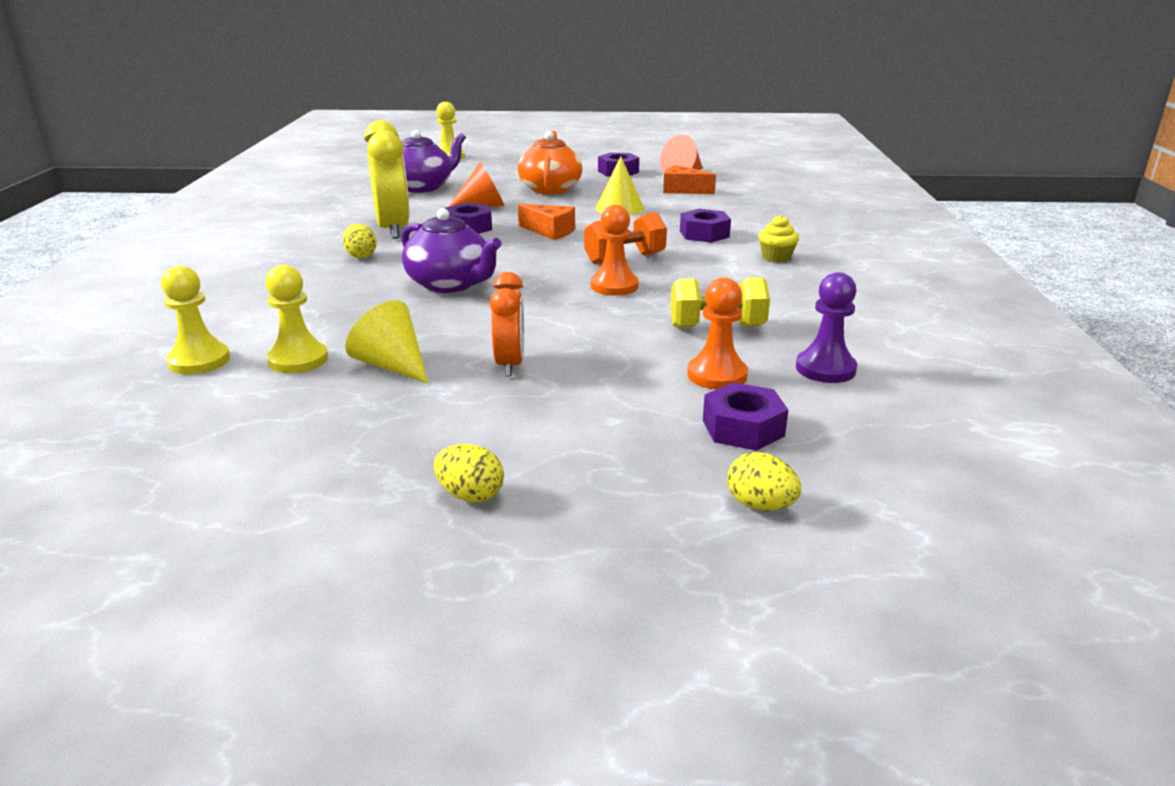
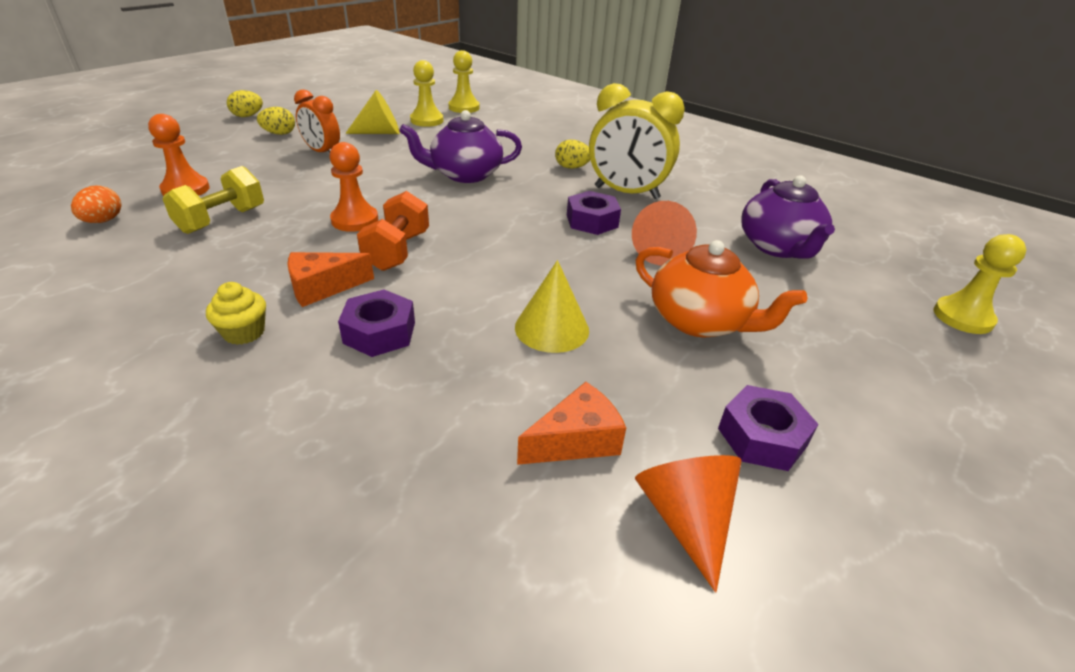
camera: 125 degrees right, 10 degrees up
orange cheese [518,204,575,240] -> orange cheese moved to [287,252,374,307]
purple nut [703,382,788,451] -> none
yellow egg [727,452,801,511] -> yellow egg moved to [257,107,295,135]
purple pawn [796,272,857,383] -> orange egg [71,185,121,223]

